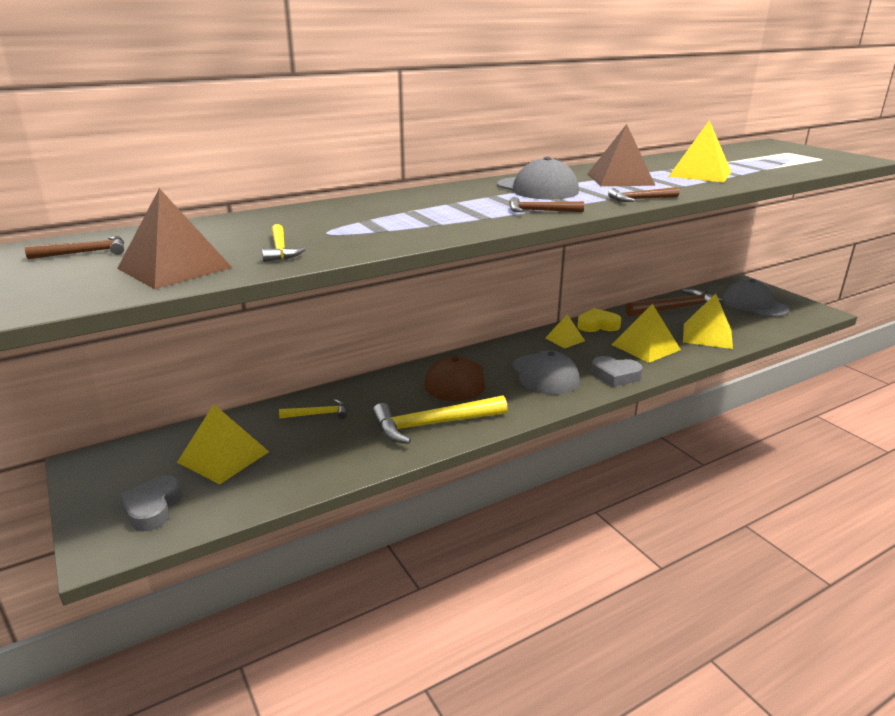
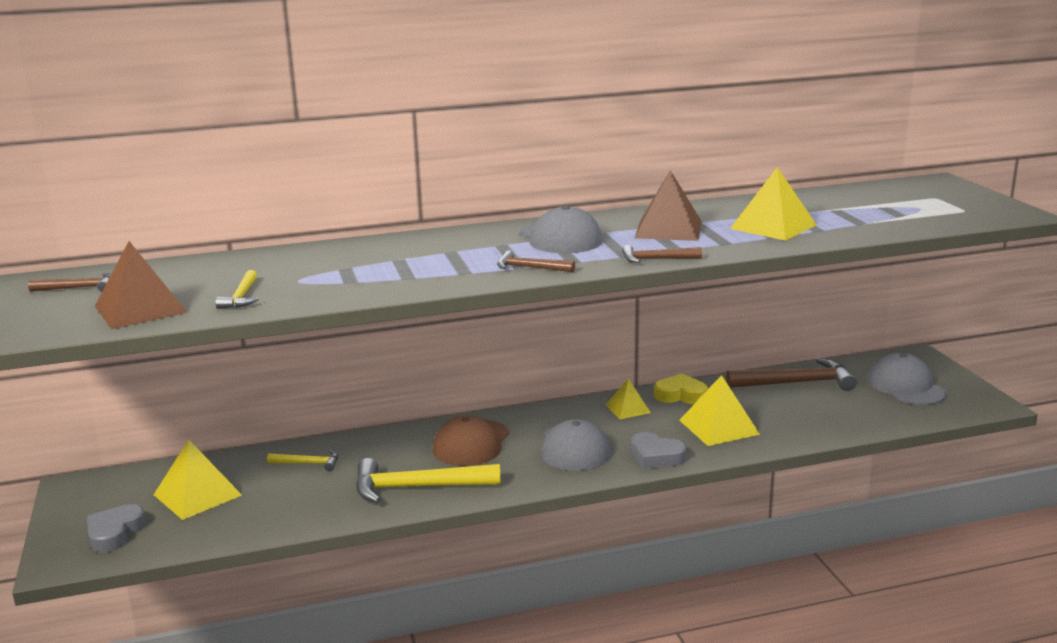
camera: 15 degrees right, 5 degrees down
yellow pyramid [683,294,733,349] -> none

